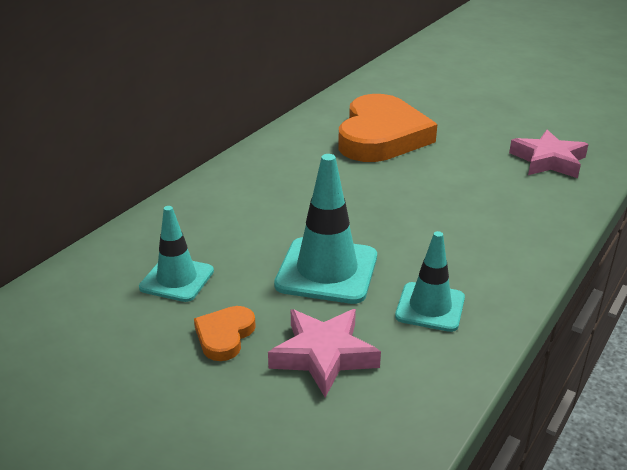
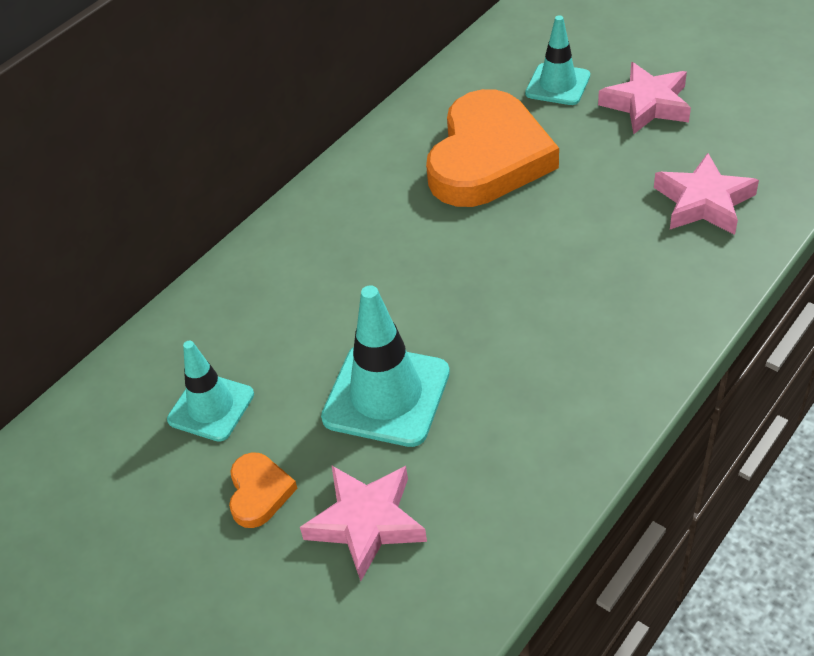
camera: 10 degrees right, 15 degrees up
orange heart [194,306,256,361] -> orange heart turned 150 degrees clockwise [229,452,298,528]
turquoise traffic cone [395,231,465,332] -> turquoise traffic cone moved to [525,15,590,105]
none -> pink star [598,62,691,134]

